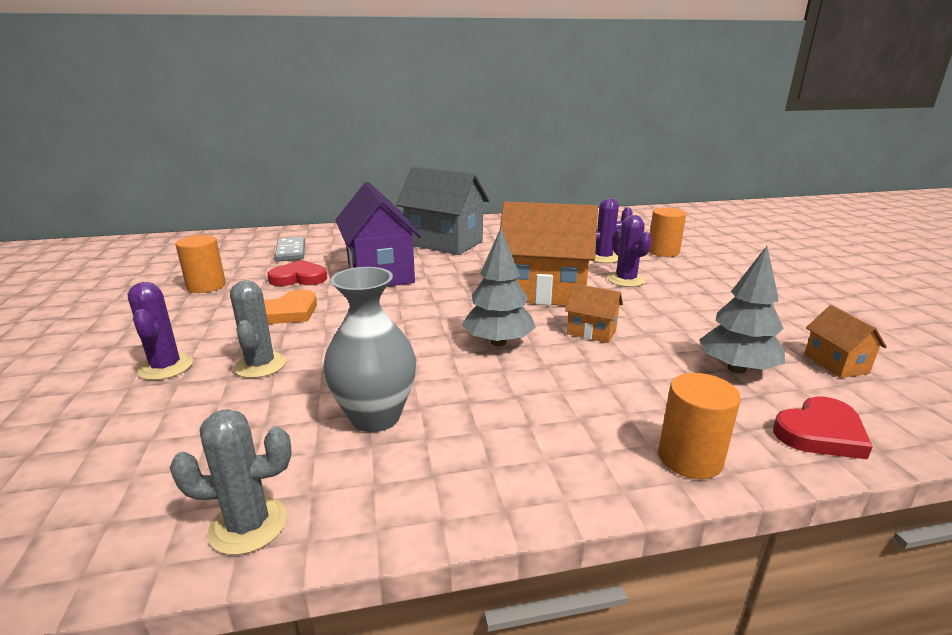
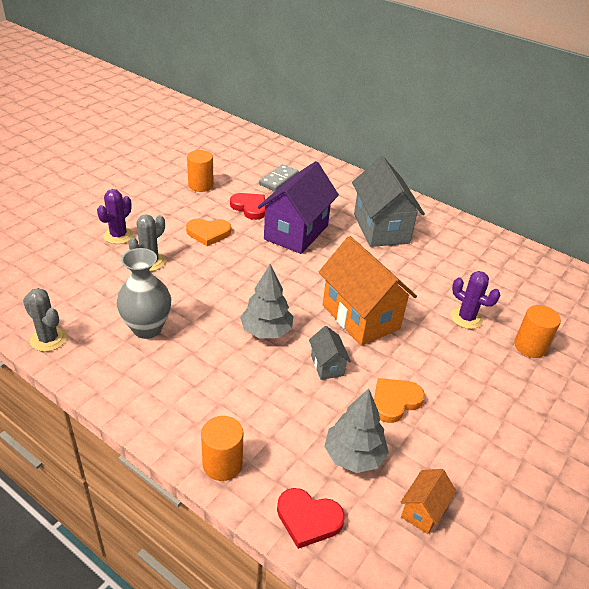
camera: 45 degrees right, 15 degrees up
orange house [565,284,623,343] -> grey house [309,326,351,380]
purple cactus [608,215,652,287] -> none
none -> orange heart [374,378,425,423]

